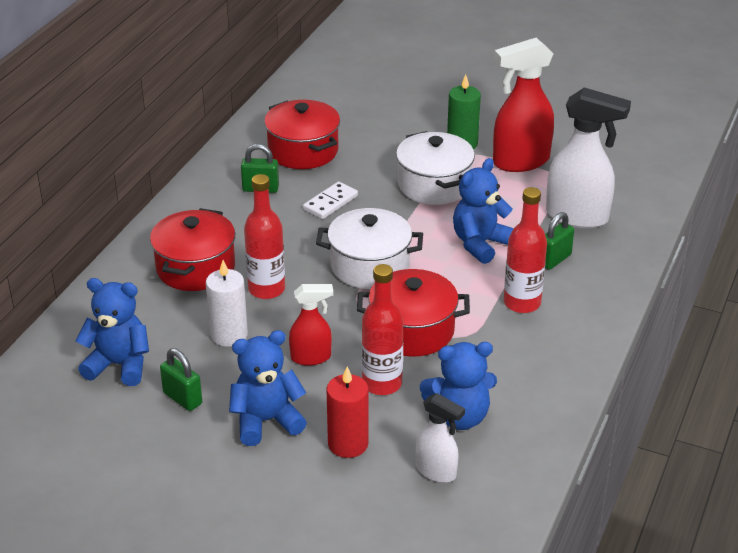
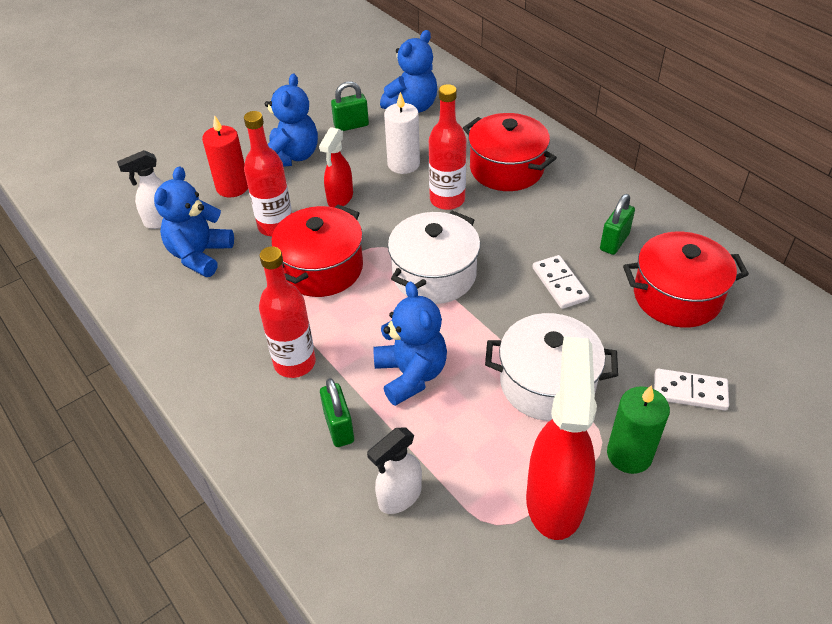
camera: 120 degrees right, 10 degrees up
white spray bottle [546,88,631,229] -> white spray bottle [367,428,422,514], size x0.56
none -> white domino [654,369,729,411]

